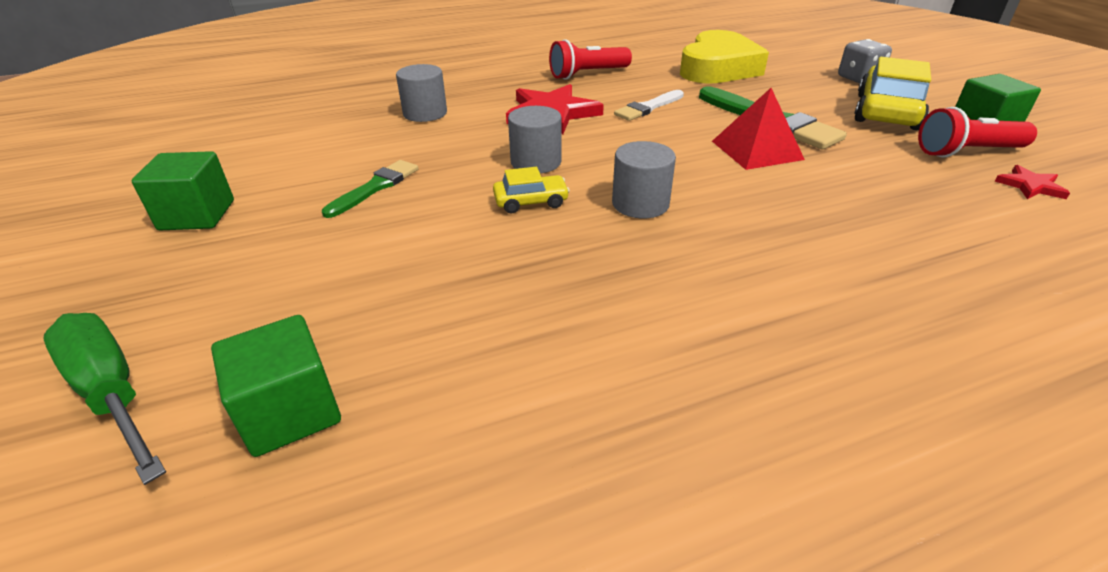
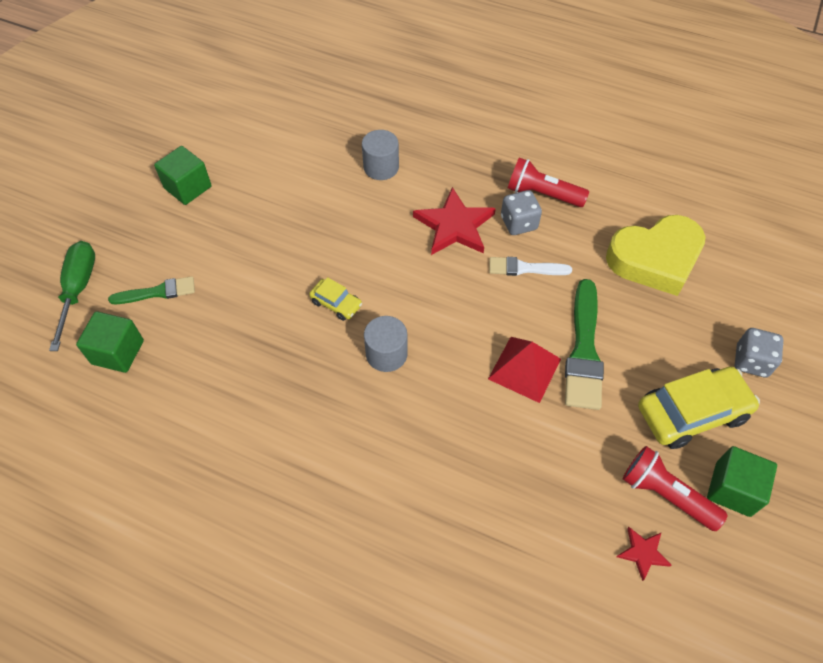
camera: 45 degrees right, 20 degrees up
green brush [322,160,419,218] -> green brush moved to [108,276,195,304]
grey cylinder [508,106,562,173] -> none
none -> grey dice [501,190,542,235]

